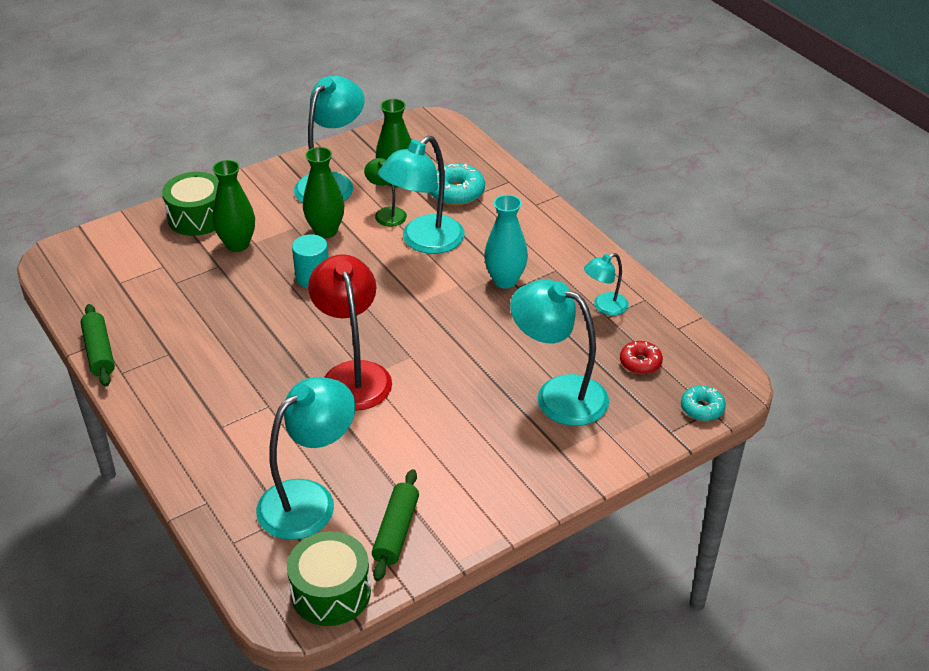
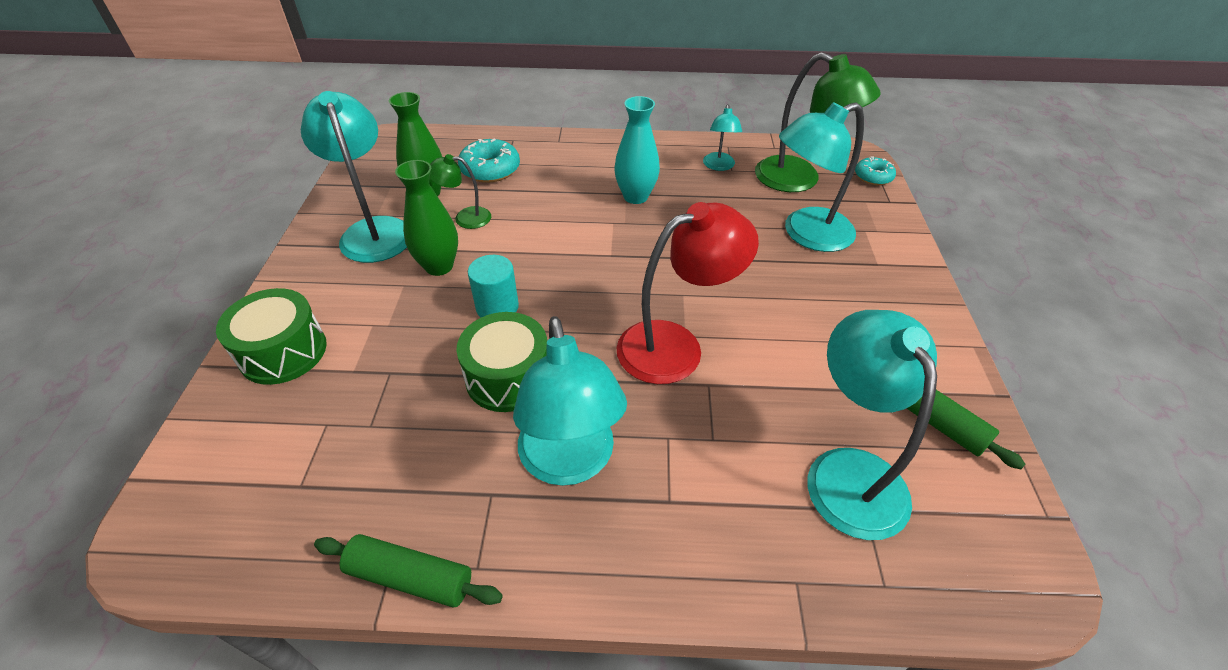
camera: 55 degrees left, 5 degrees up
green vase [212,160,255,252] -> none
green drum [287,531,371,626] -> green drum moved to [457,312,547,412]
red lamp [308,254,392,411] -> red lamp turned 135 degrees clockwise [616,202,759,384]
turquoise lamp [378,135,465,254] -> turquoise lamp moved to [513,316,627,486]
red donut [620,341,663,374] -> green lamp [755,52,881,192]

